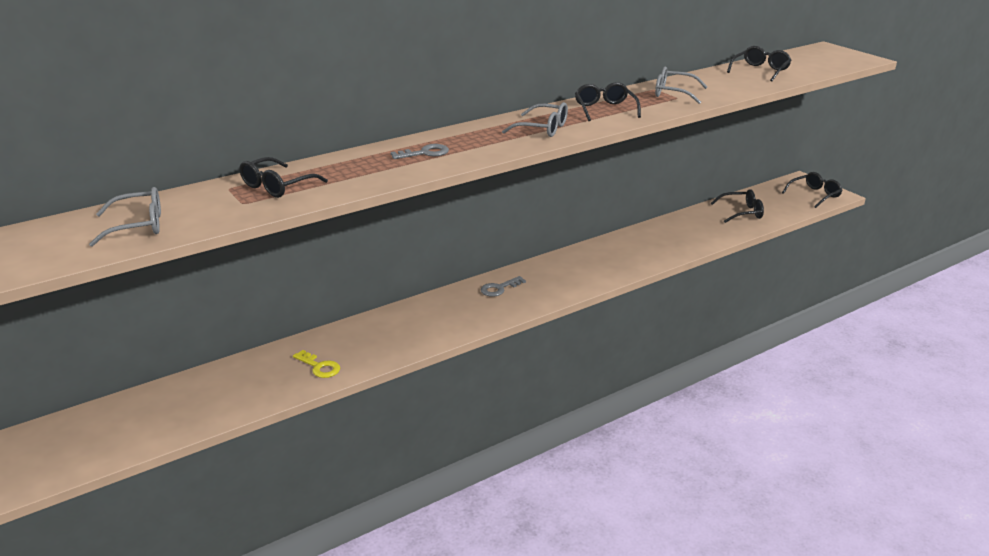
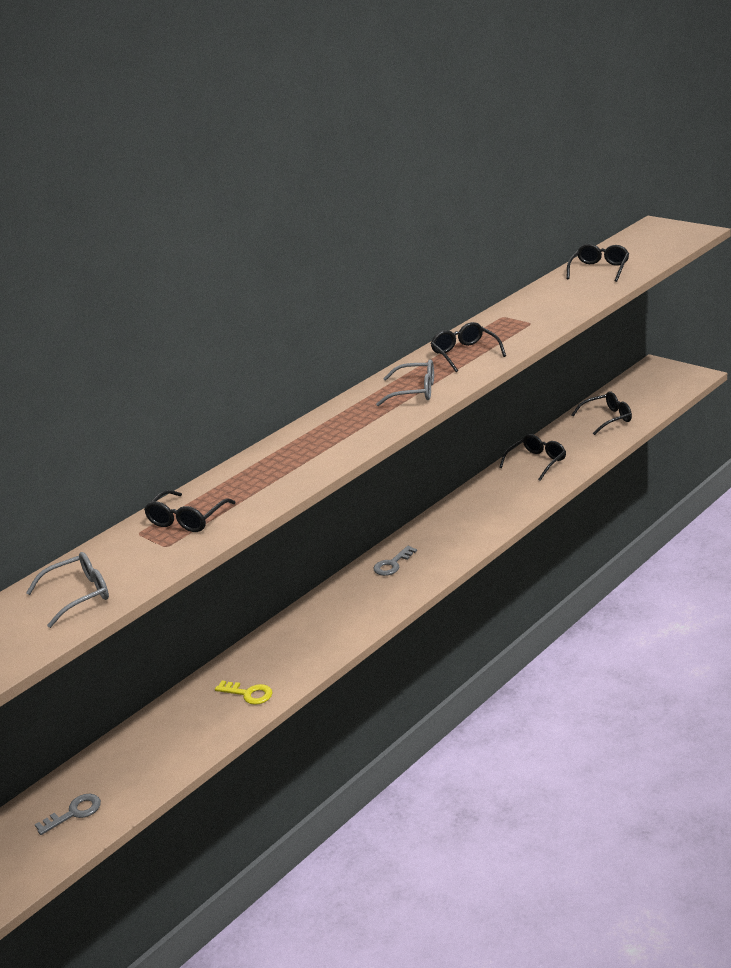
camera: 10 degrees left, 0 degrees up
grey key [391,144,449,159] -> grey key moved to [35,794,101,835]
grey glasses [655,66,707,104] -> none
black glasses [782,172,843,208] -> black glasses moved to [499,434,566,481]

